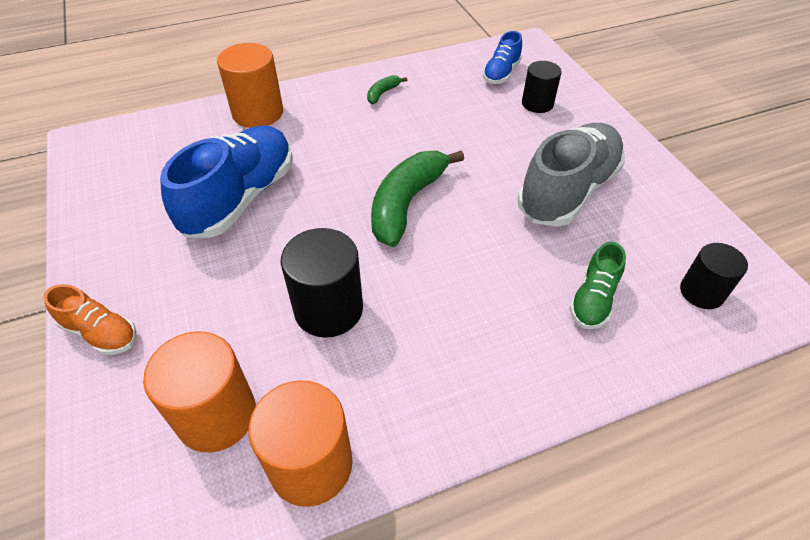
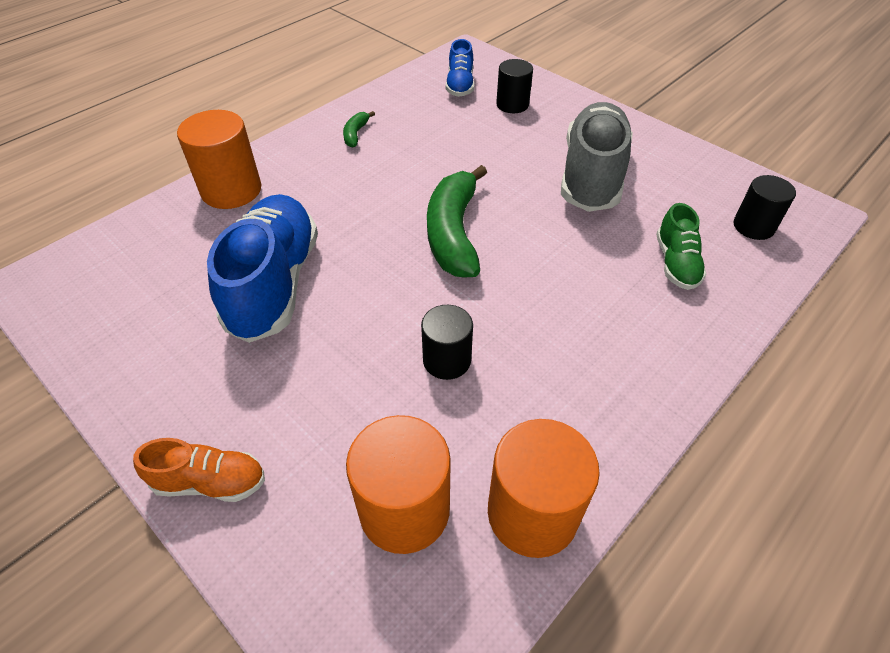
camera: 25 degrees left, 0 degrees up
black cylinder [281,228,363,338] -> black cylinder [421,305,473,380], size x0.64

